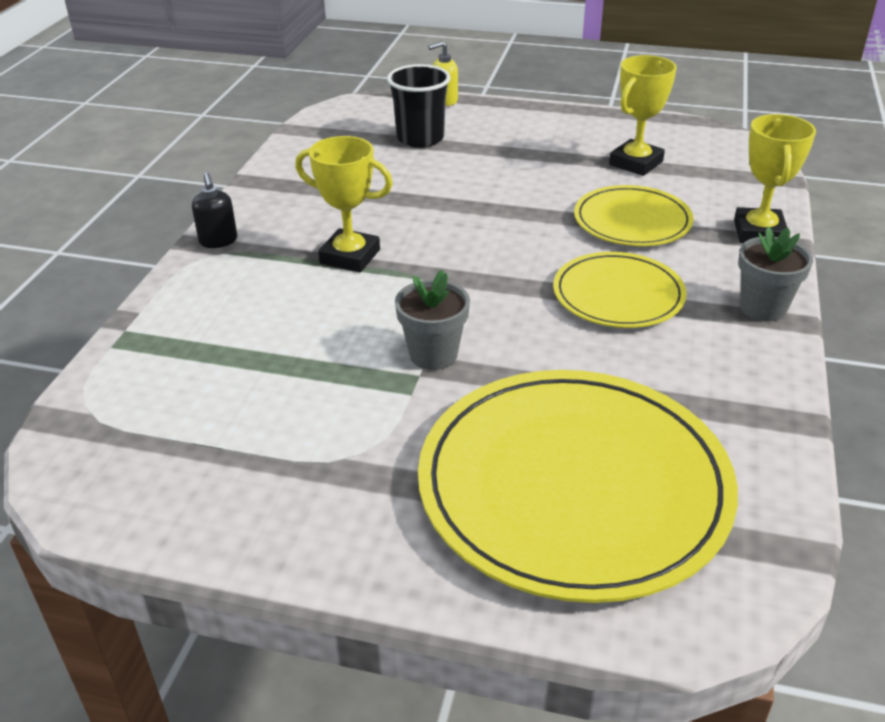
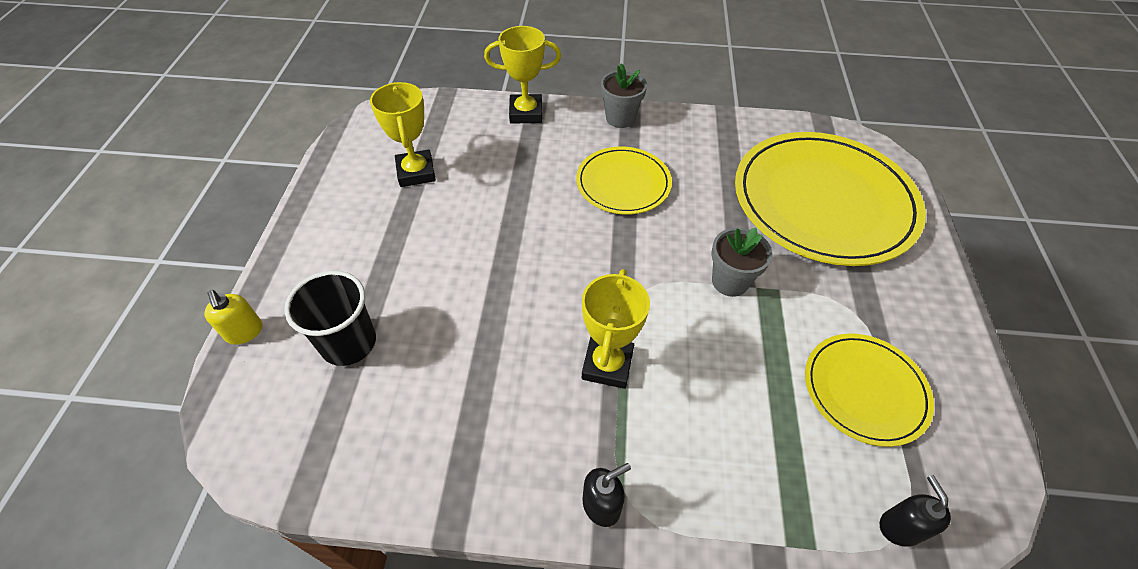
camera: 100 degrees left, 15 degrees up
yellow plate [574,185,693,246] -> yellow plate moved to [805,333,934,447]
yellow trophy [609,55,677,176] -> yellow trophy turned 45 degrees clockwise [370,82,436,187]
none -> black soap dispenser [880,475,951,547]

